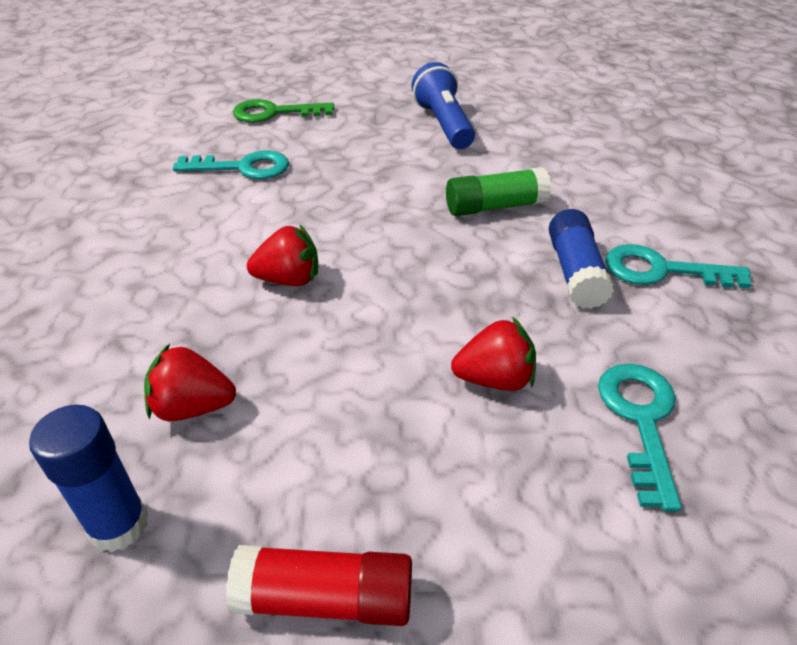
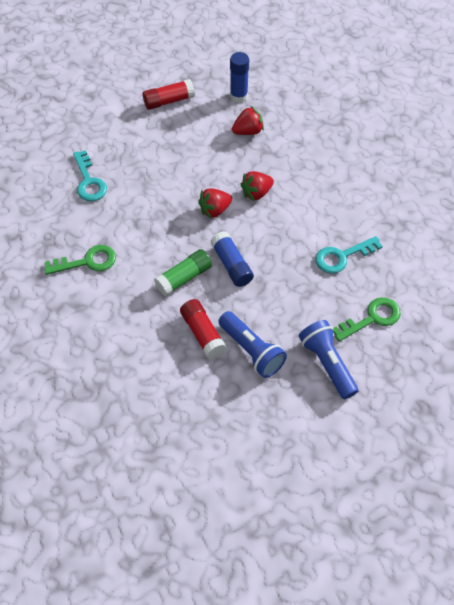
camera: 155 degrees right, 15 degrees up
red strawberry [451,317,536,391] -> red strawberry moved to [198,188,232,218]
blue glue stick [549,209,614,309] -> blue glue stick moved to [210,231,254,287]
turquoise key [606,244,752,289] -> green key [44,245,116,275]
none -> red glue stick [180,299,227,359]
none -> blue flashlight [299,320,358,399]

